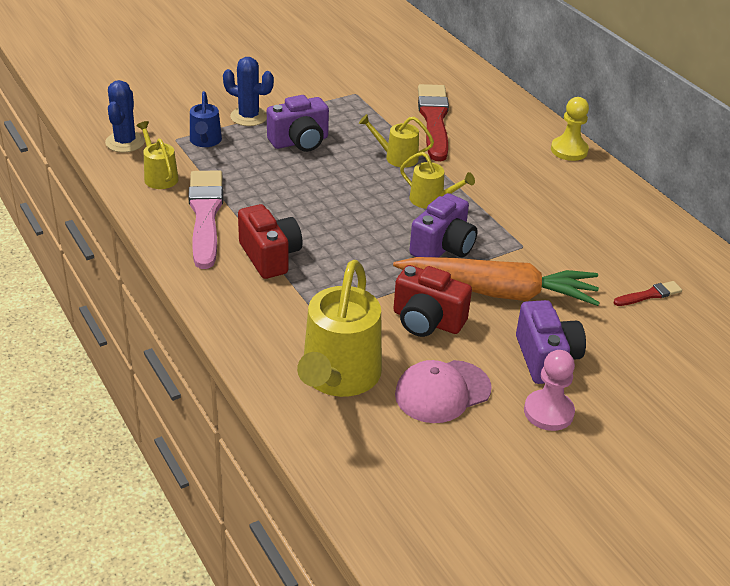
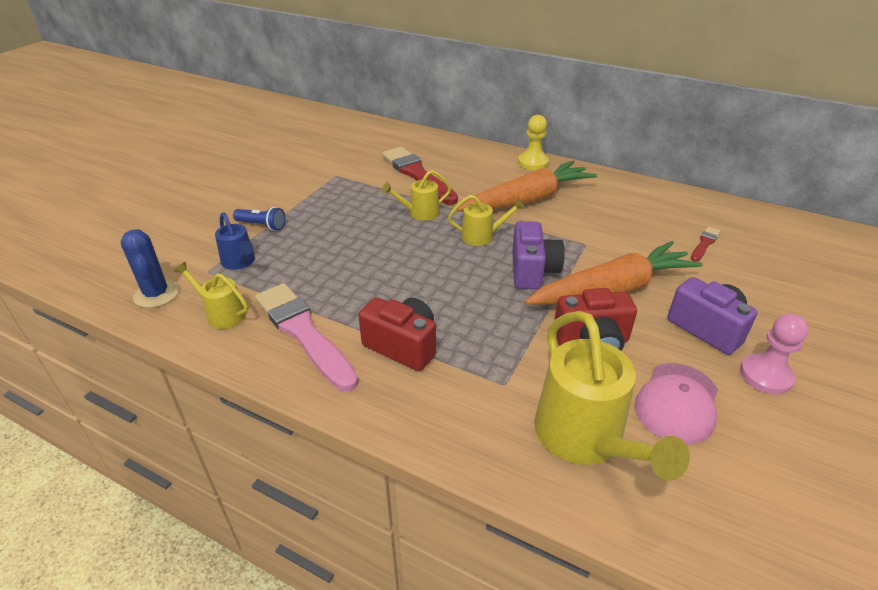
camera: 30 degrees left, 0 degrees up
blue cactus [223,57,274,126] -> blue flashlight [233,207,285,231]
purple camera [267,95,329,152] -> none
none -> orange carrot [457,161,597,212]

